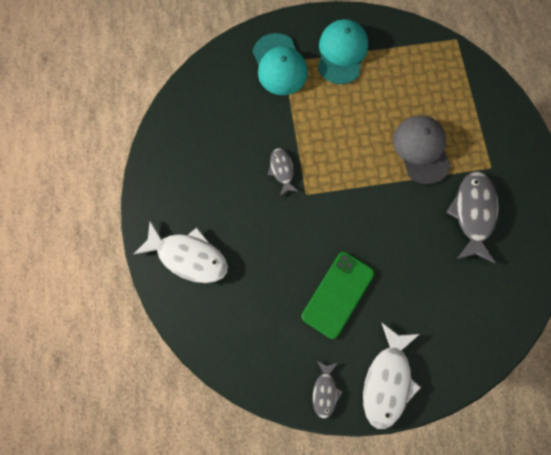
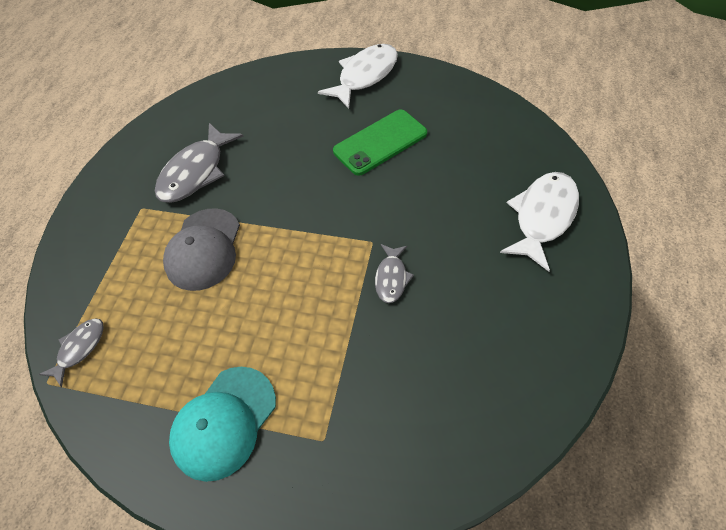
camera: 155 degrees left, 20 degrees down
white fish [134,221,228,283] -> white fish turned 75 degrees clockwise [500,172,579,272]
turquoise cap [253,33,308,95] -> none
grey fish [313,361,343,419] -> grey fish moved to [39,318,104,387]

